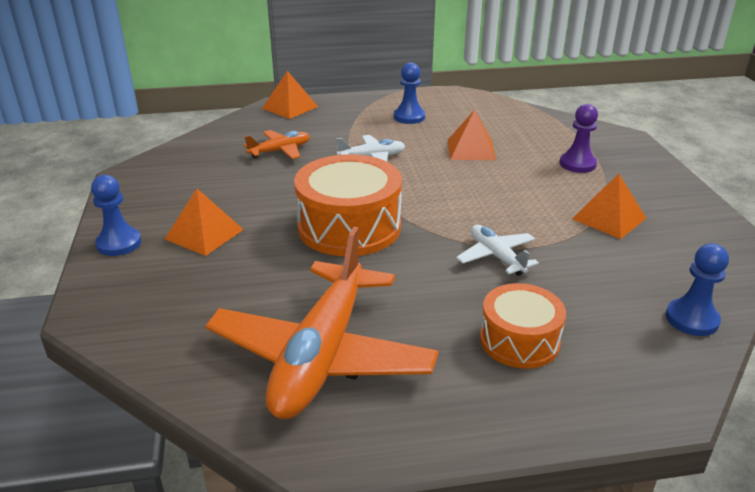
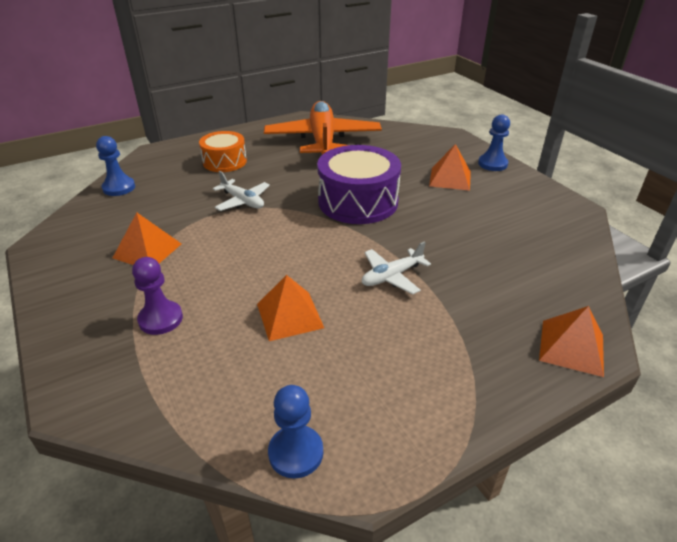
camera: 160 degrees right, 5 degrees up
orange plane [244,130,310,159] -> none
orange drum [294,154,402,256] -> purple drum [317,145,401,224]
blue pawn [394,62,425,124] -> blue pawn moved to [268,385,323,478]

